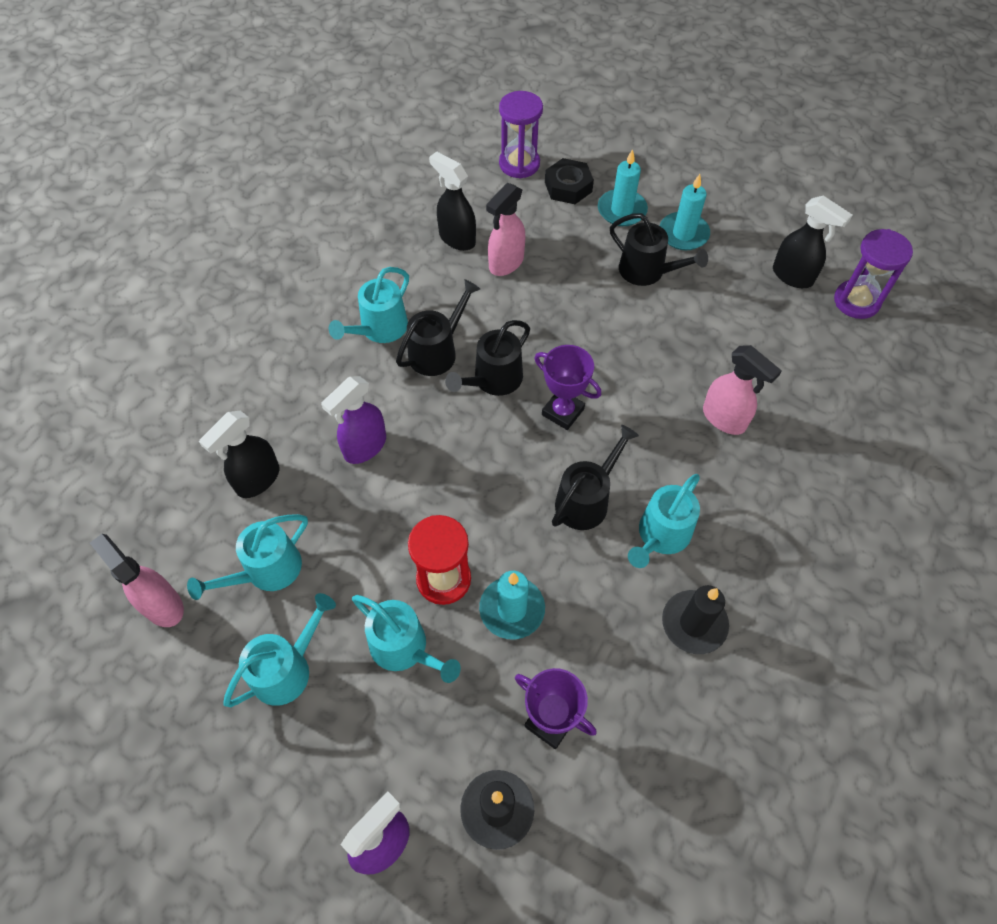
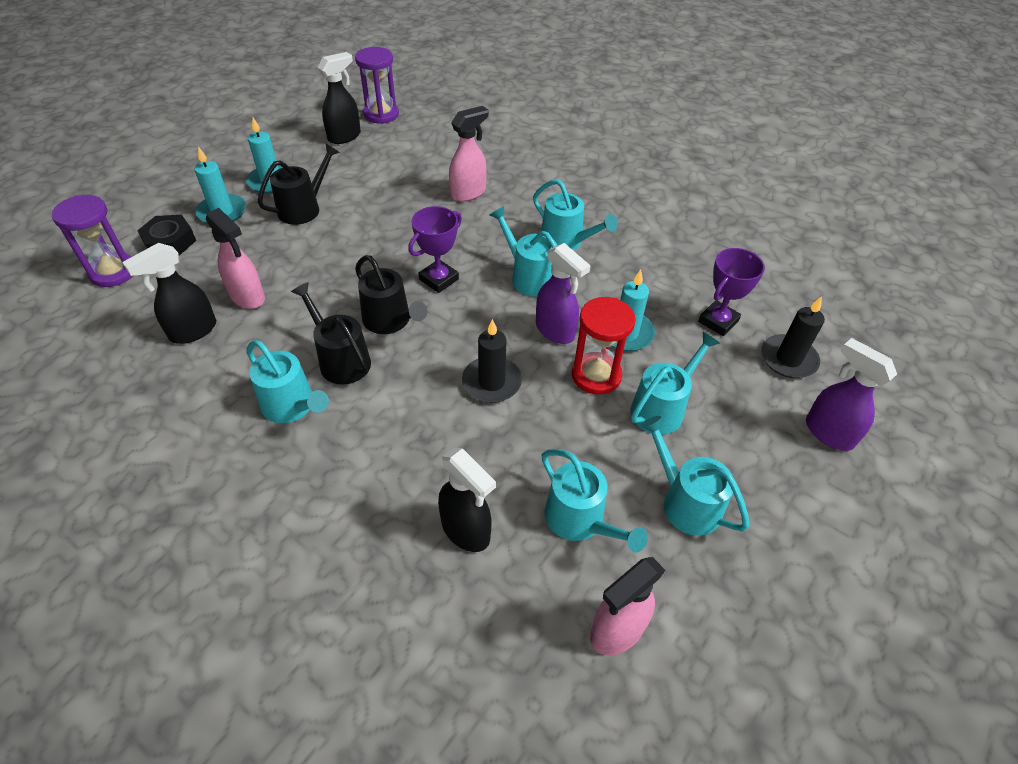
camera: 85 degrees left, 10 degrees down
purple spray bottle [321,376,386,464] -> purple spray bottle moved to [536,243,590,344]
black watering can [552,425,639,530] -> turquoise watering can [490,206,557,297]
black candle [662,585,729,654] -> black candle moved to [462,319,522,403]

